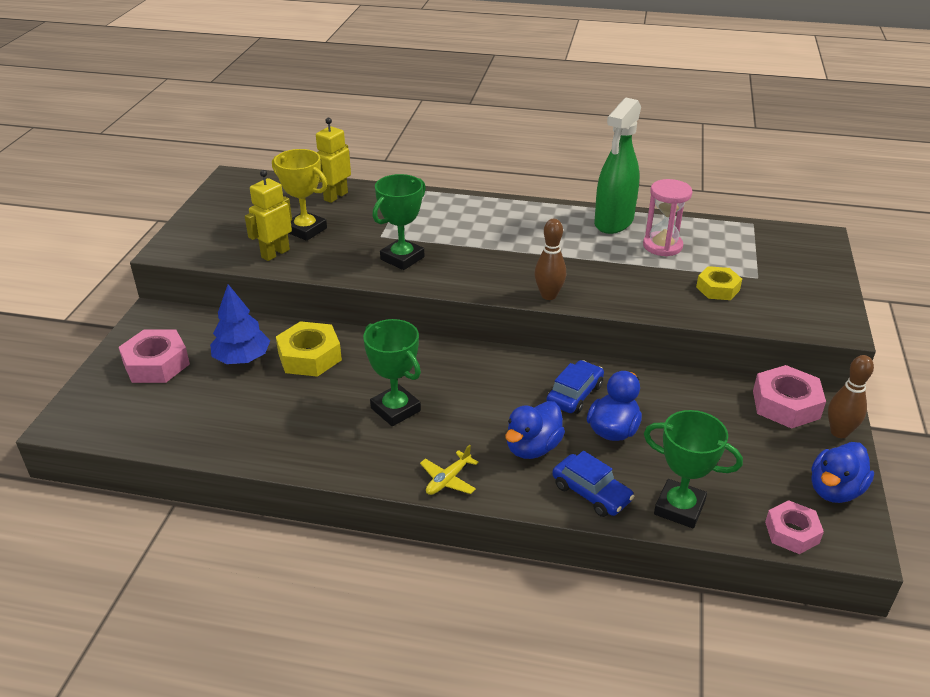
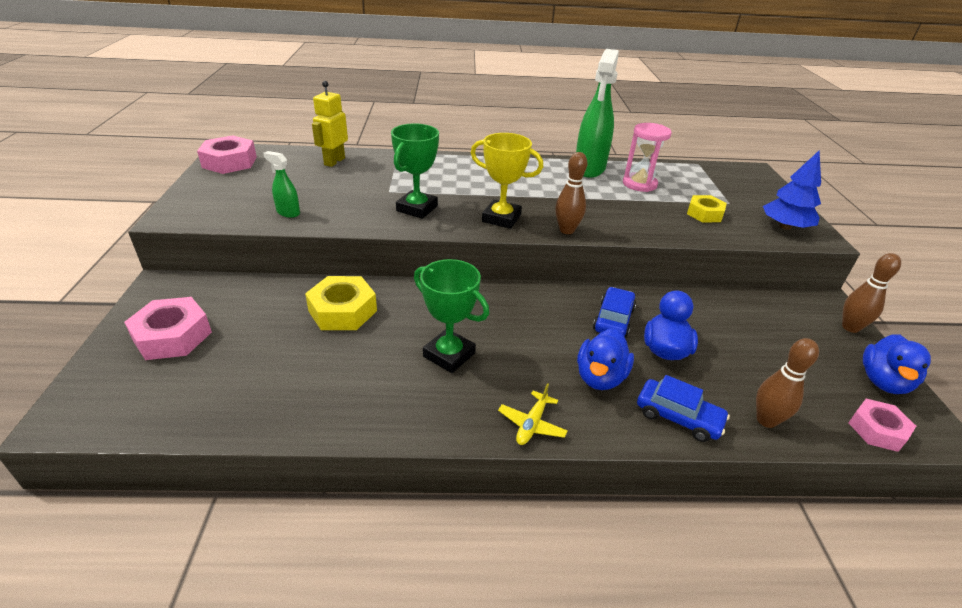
camera: 15 degrees left, 0 degrees up
blue tree [210,284,270,364] -> blue tree moved to [763,150,821,230]
yellow robot [245,170,292,261] -> green spray bottle [263,151,300,218]
yellow trophy [272,149,327,241] -> yellow trophy moved to [471,133,543,229]
green trophy [644,410,743,528] -> brown bowling pin [756,338,819,428]
pink nut [753,365,826,429] -> pink nut moved to [197,135,257,174]

